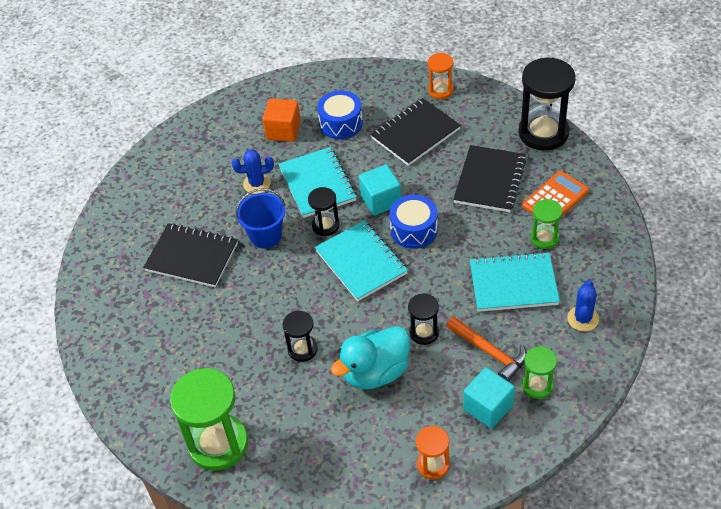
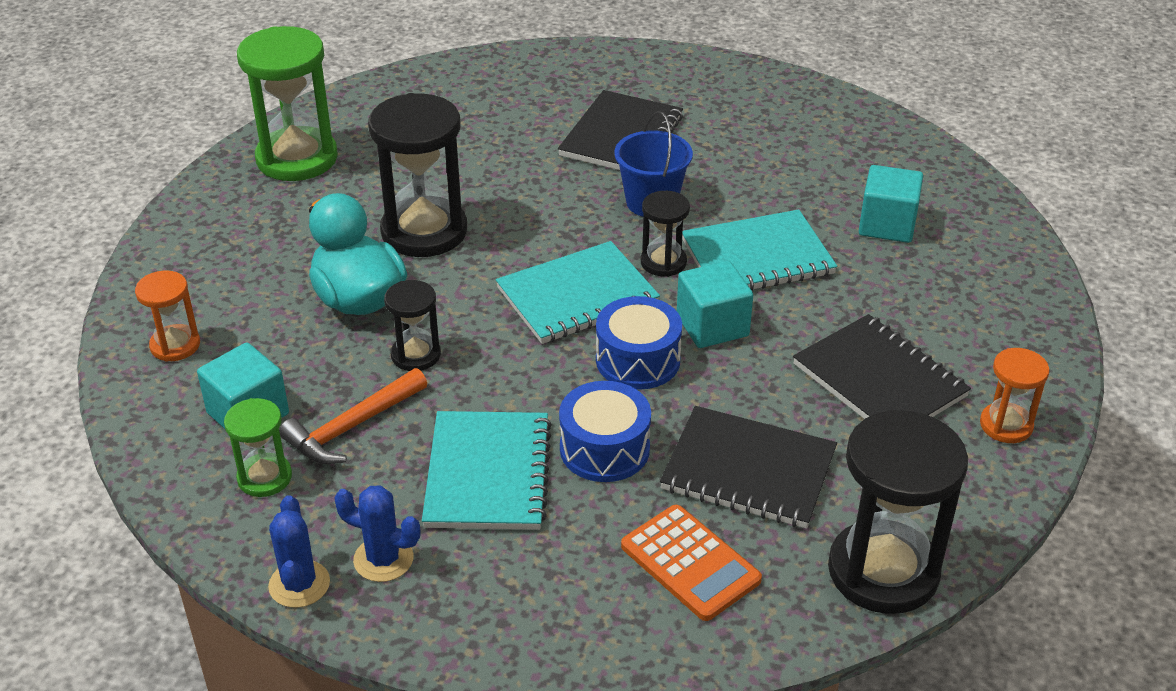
camera: 90 degrees right, 10 degrees down
blue cactus [231,149,274,194] -> blue cactus moved to [268,495,330,608]
orange cube [263,98,301,142] -> turquoise cube [859,165,923,243]
black hourglass [282,311,318,362] -> black hourglass [368,93,467,257], size x1.91
blue drum [317,90,363,139] -> blue drum moved to [559,381,651,482]
green hourglass [531,199,562,249] -> none

